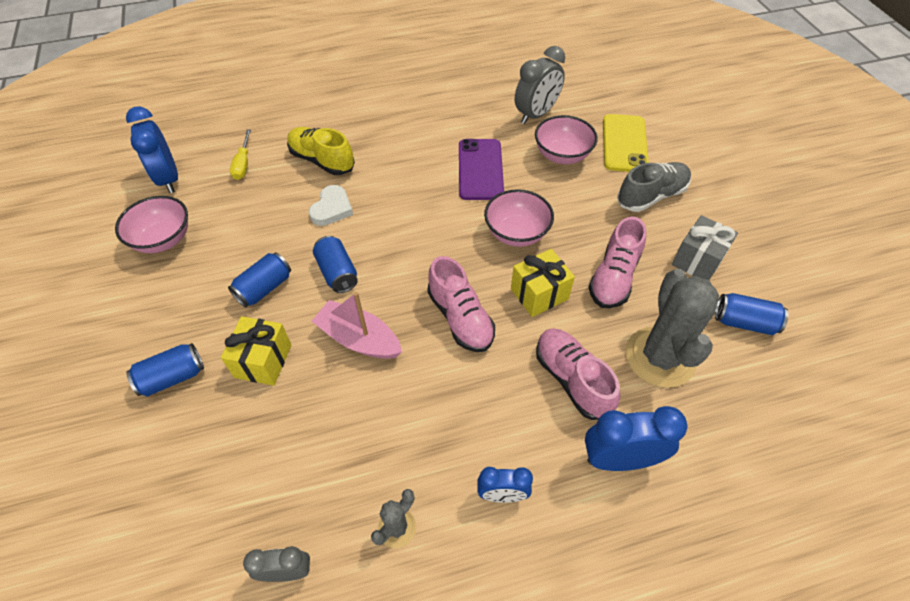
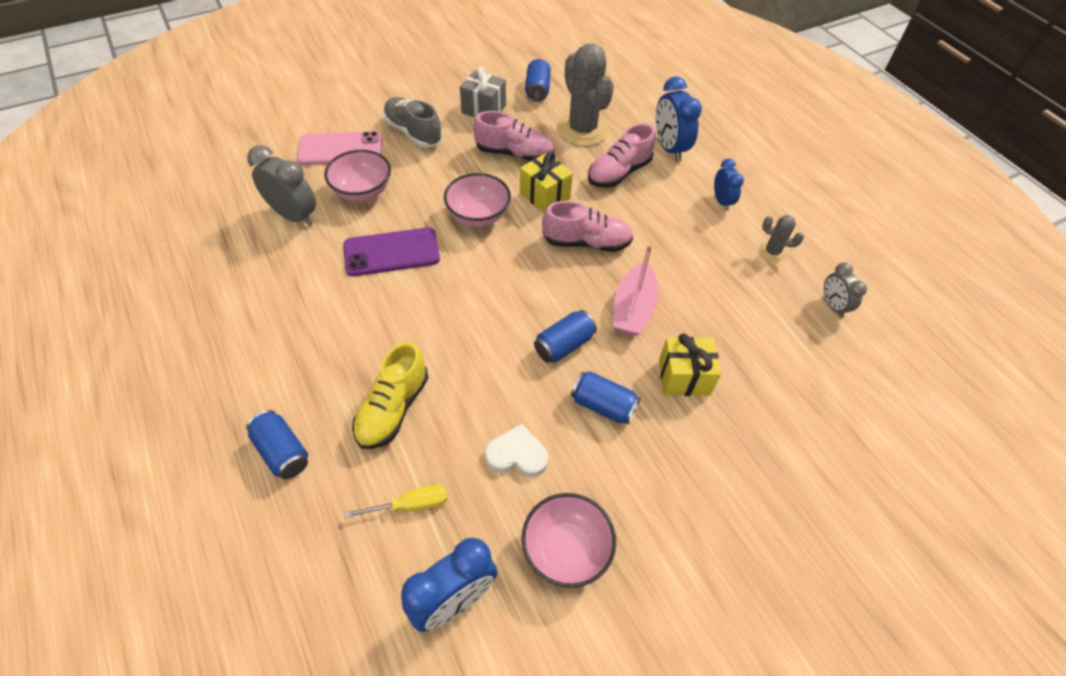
camera: 105 degrees left, 0 degrees up
blue can [126,343,204,397] -> blue can moved to [246,410,308,479]
white heart [309,185,353,226] -> white heart moved to [485,424,548,477]
pink shoe [427,256,495,352] -> pink shoe turned 45 degrees clockwise [542,201,633,252]
yellow phone [603,114,649,172] -> pink phone [297,131,382,165]
grey cactus [626,269,719,388] -> grey cactus turned 75 degrees clockwise [557,44,614,146]

